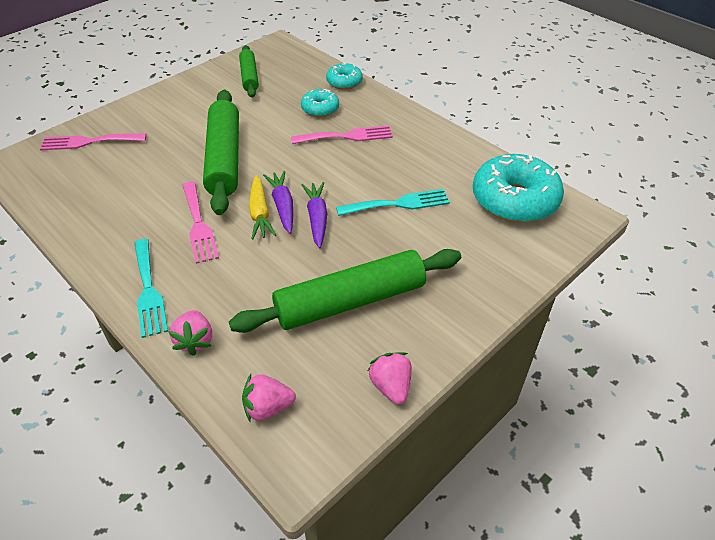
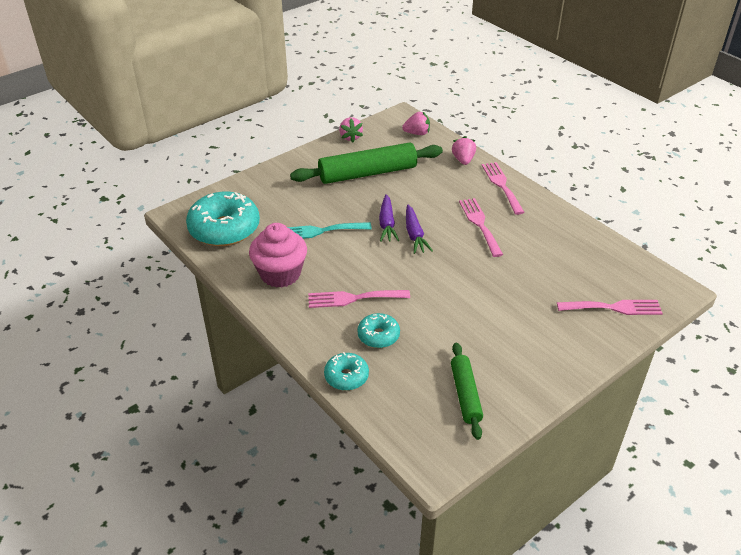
camera: 175 degrees left, 5 degrees down
turquoise fork [134,239,168,338] -> pink fork [482,162,524,215]
green rolling pin [203,90,239,215] -> none
yellow carrot [249,175,276,240] -> none
none -> pink cupcake [249,223,307,288]

